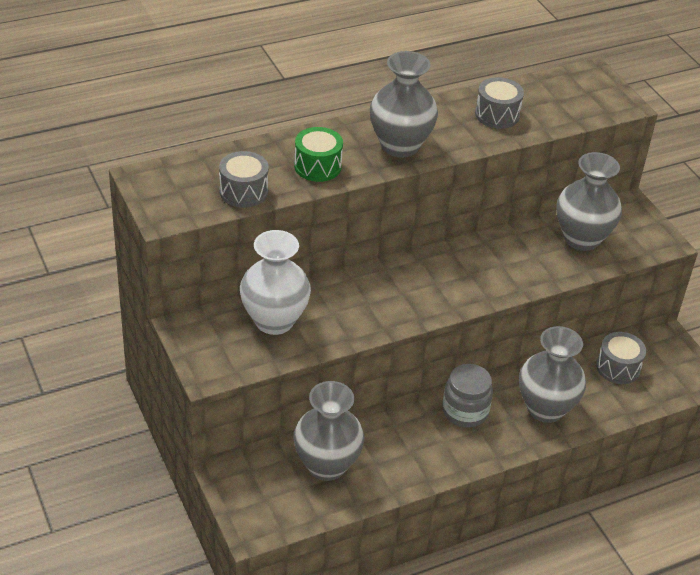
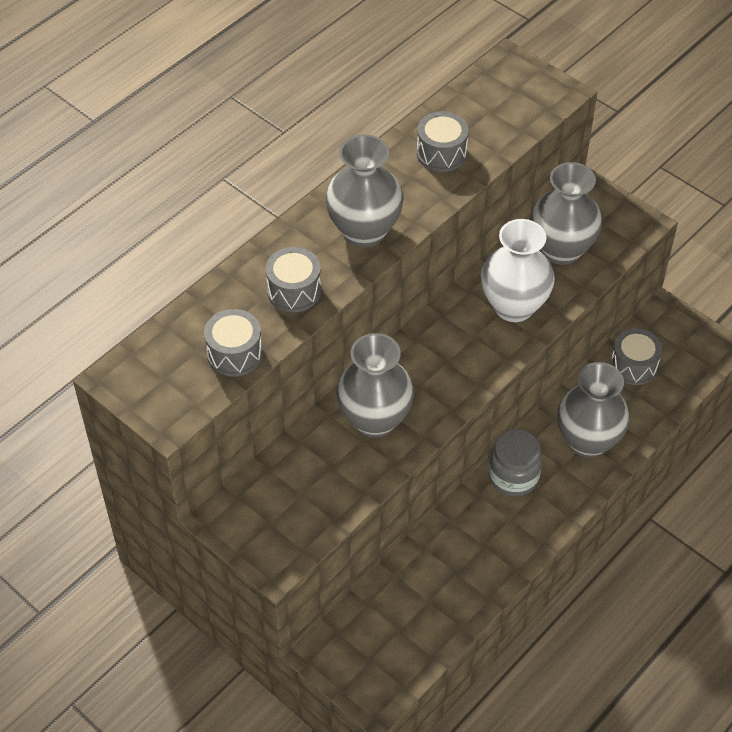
camera: 20 degrees left, 10 degrees up
white vase [240,230,311,335] -> white vase moved to [481,219,555,322]
green drum [294,127,343,182] -> grey drum [265,247,321,312]
grey vase [294,381,364,481] -> grey vase moved to [336,333,414,438]

